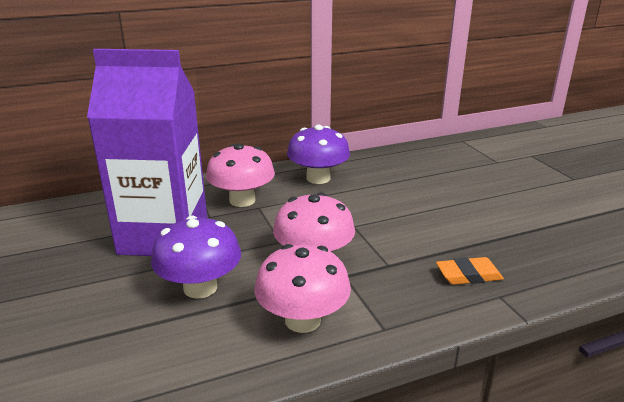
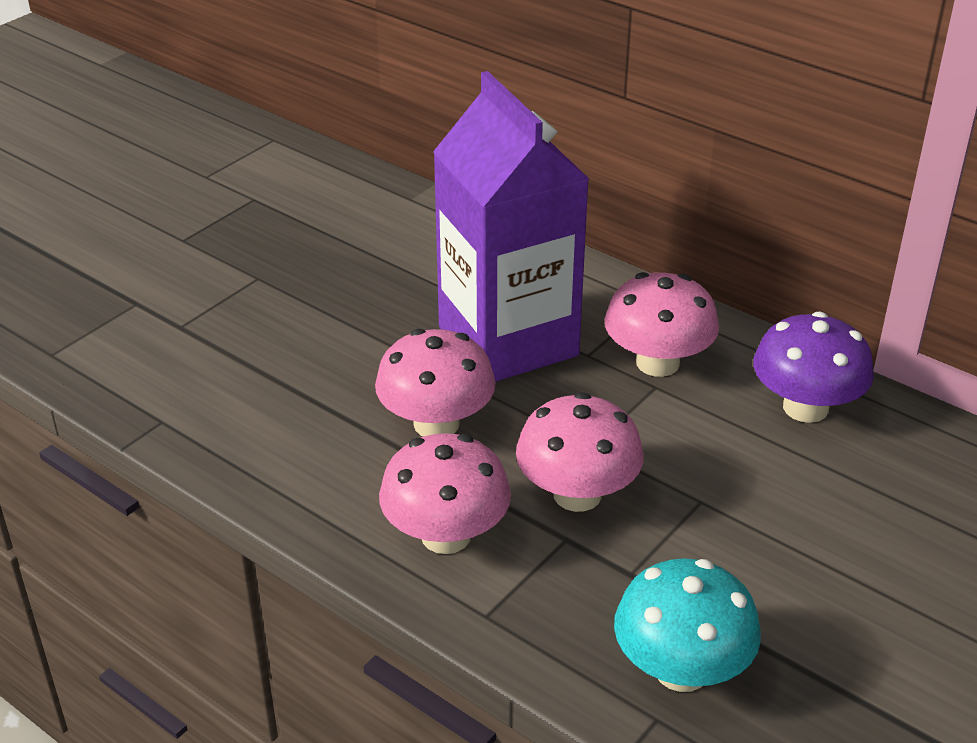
camera: 60 degrees right, 10 degrees up
purple mushroom [151,216,241,299] -> pink mushroom [375,329,496,437]
orange eraser [436,257,504,285] -> turquoise mushroom [614,558,761,692]

